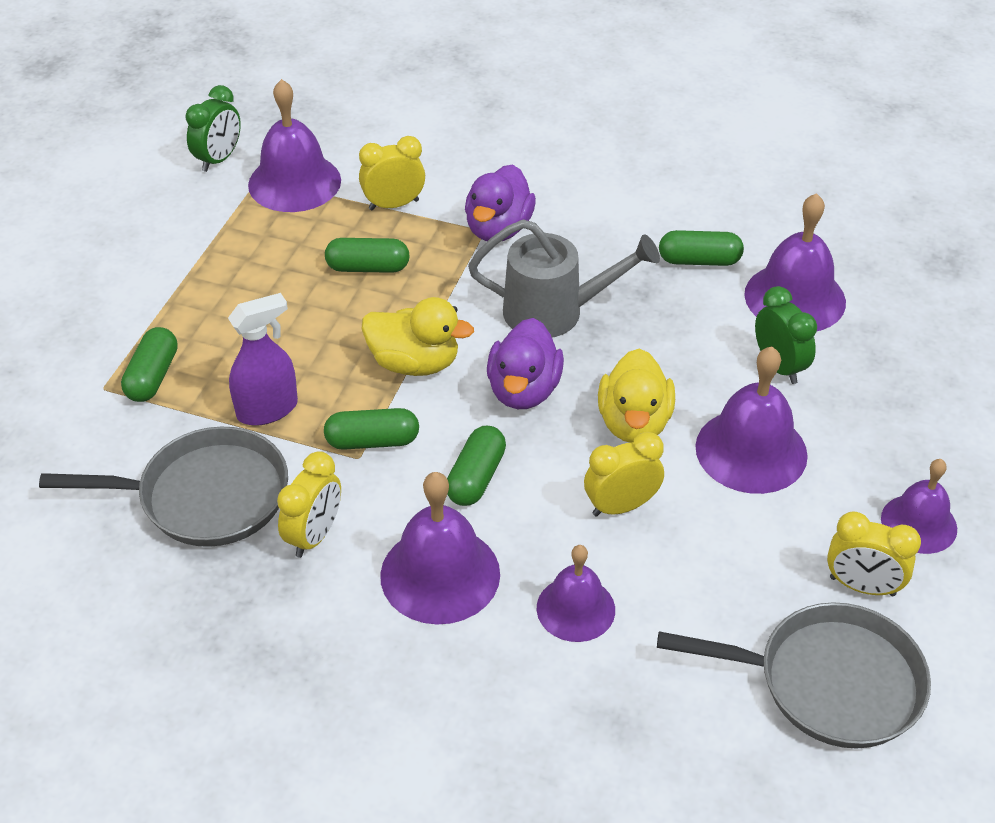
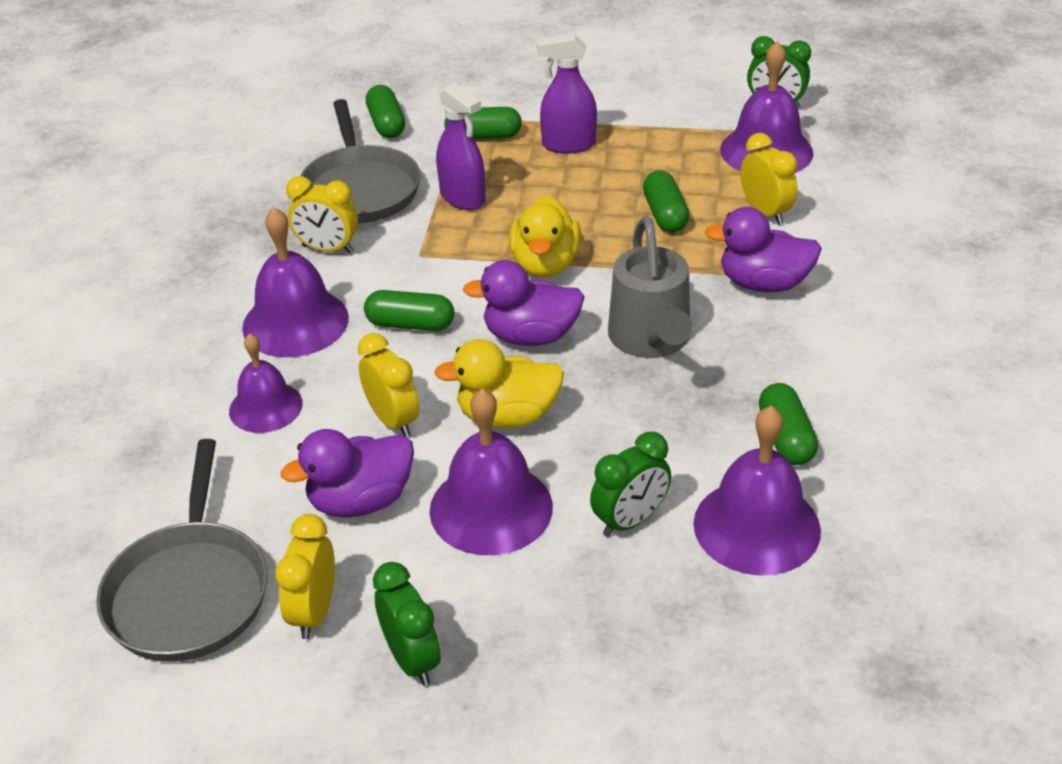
camera: 80 degrees right, 5 degrees down
green capsule [324,408,419,450] -> green capsule moved to [366,85,405,138]
purple bell [881,459,957,554] -> green clock [373,562,441,686]
none -> purple duck [281,429,414,518]
none -> purple spray bottle [537,35,597,154]

